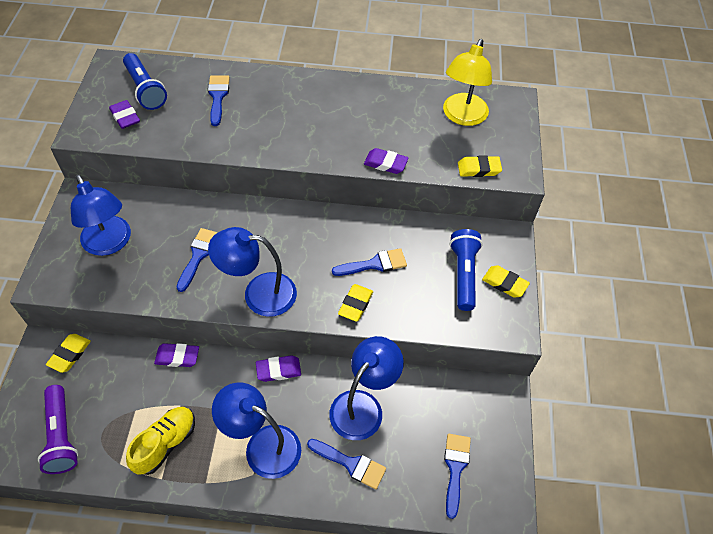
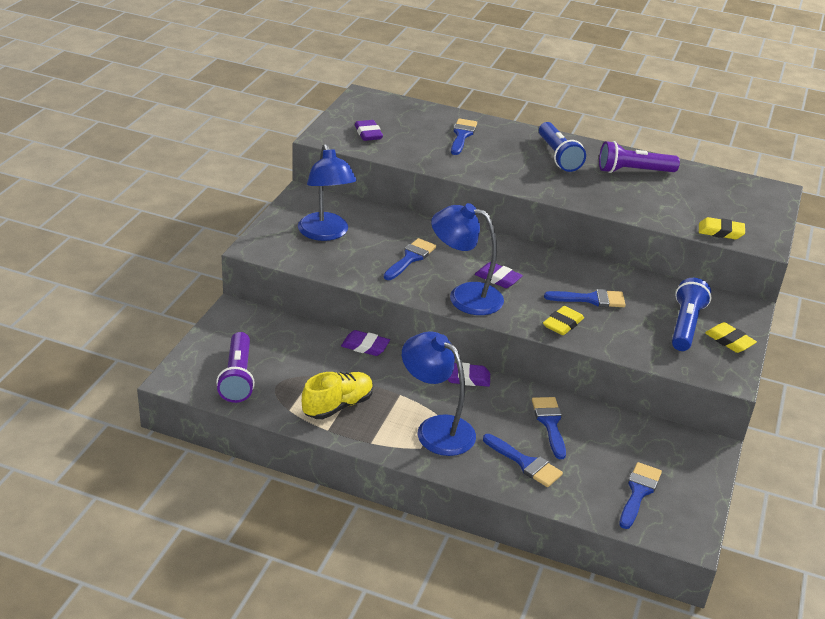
camera: 15 degrees right, 20 degrees down
yellow eraser [46,334,91,373] -> none
blue flashlight [123,53,167,110] -> blue flashlight moved to [539,122,586,172]
blue lamp [329,336,404,440] -> blue brush [532,397,566,459]
purple eraser [364,148,409,174] -> purple eraser moved to [475,262,523,288]
yellow lamp [443,39,492,126] -> none
none -> purple flashlight [599,141,680,173]

